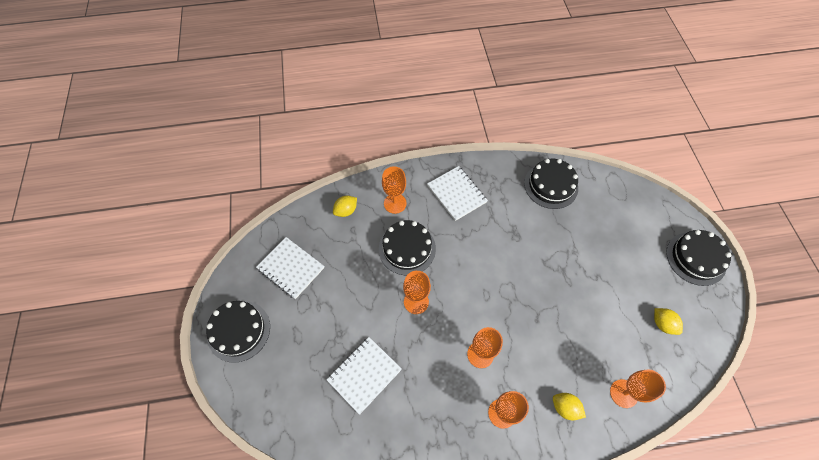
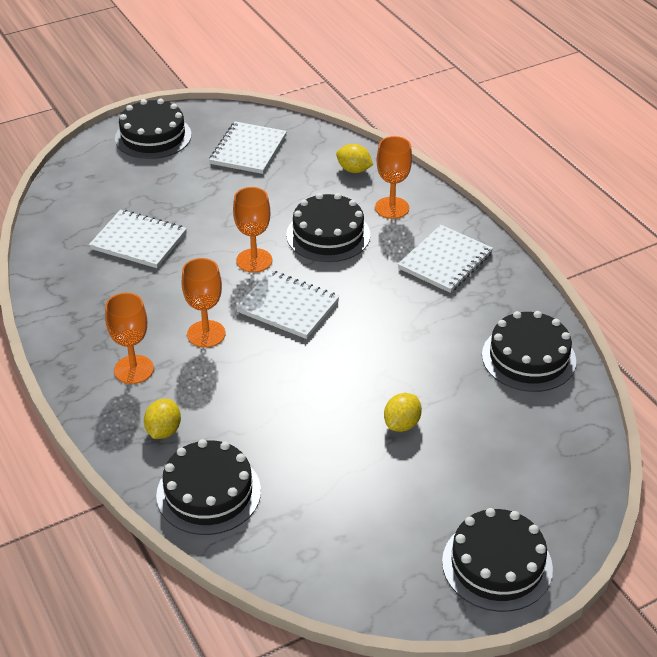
camera: 70 degrees right, 20 degrees down
orange goblet [610,369,666,408] -> black cake [156,439,261,535]
yellow lemon [654,308,683,335] -> yellow lemon moved to [384,393,422,432]
none -> white notebook [236,270,340,339]

